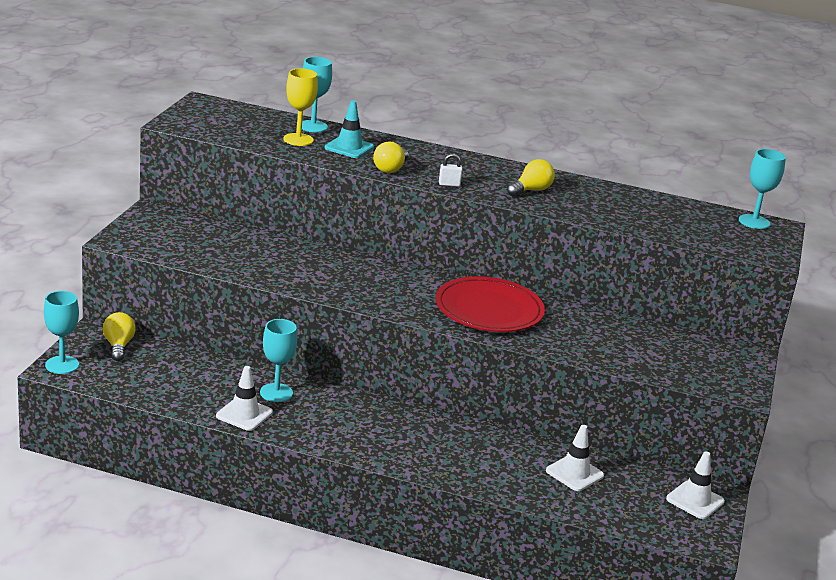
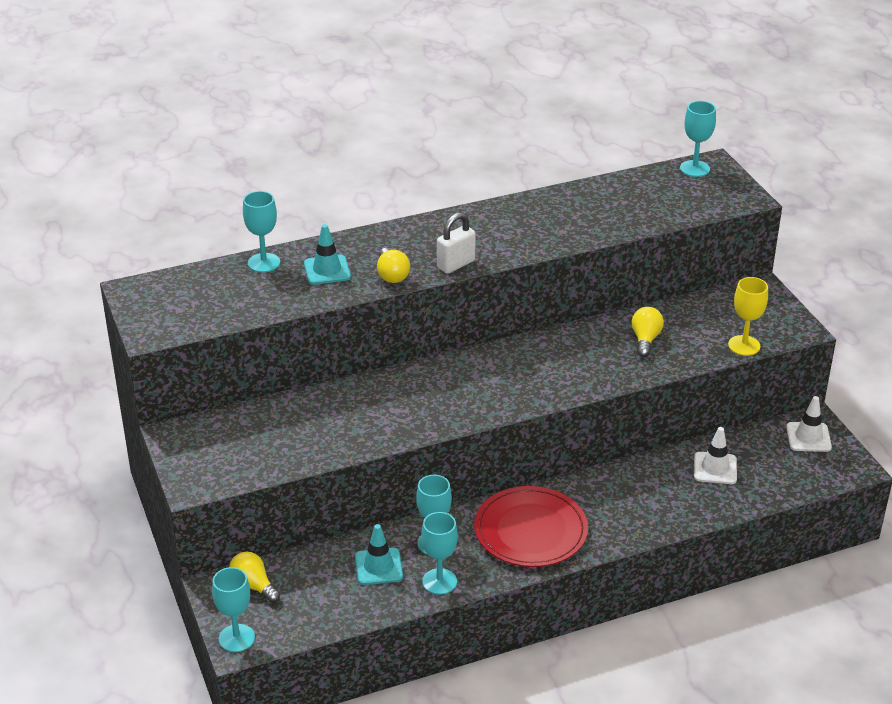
camera: 35 degrees left, 10 degrees up
white traffic cone [216,366,273,431] -> turquoise goblet [421,512,458,595]
yellow goblet [283,68,318,146] -> yellow goblet moved to [728,277,768,356]
red plate [436,276,545,332] -> red plate moved to [474,486,588,567]
white padlock [439,154,463,187] -> white padlock [437,212,476,274], size x1.74
yellow light bulb [507,159,555,196] -> yellow light bulb moved to [632,307,664,357]
none -> turquoise traffic cone [355,524,403,585]

